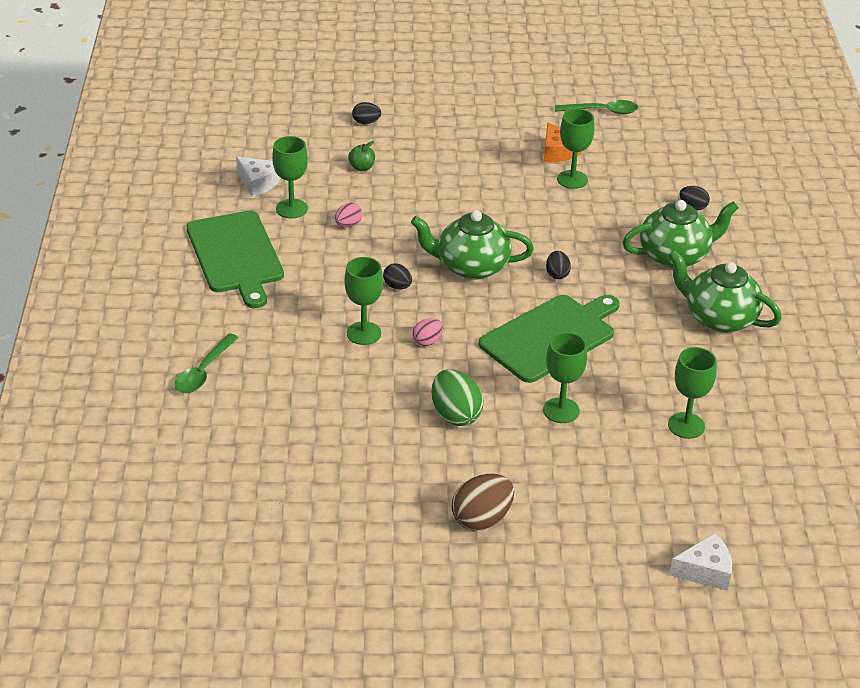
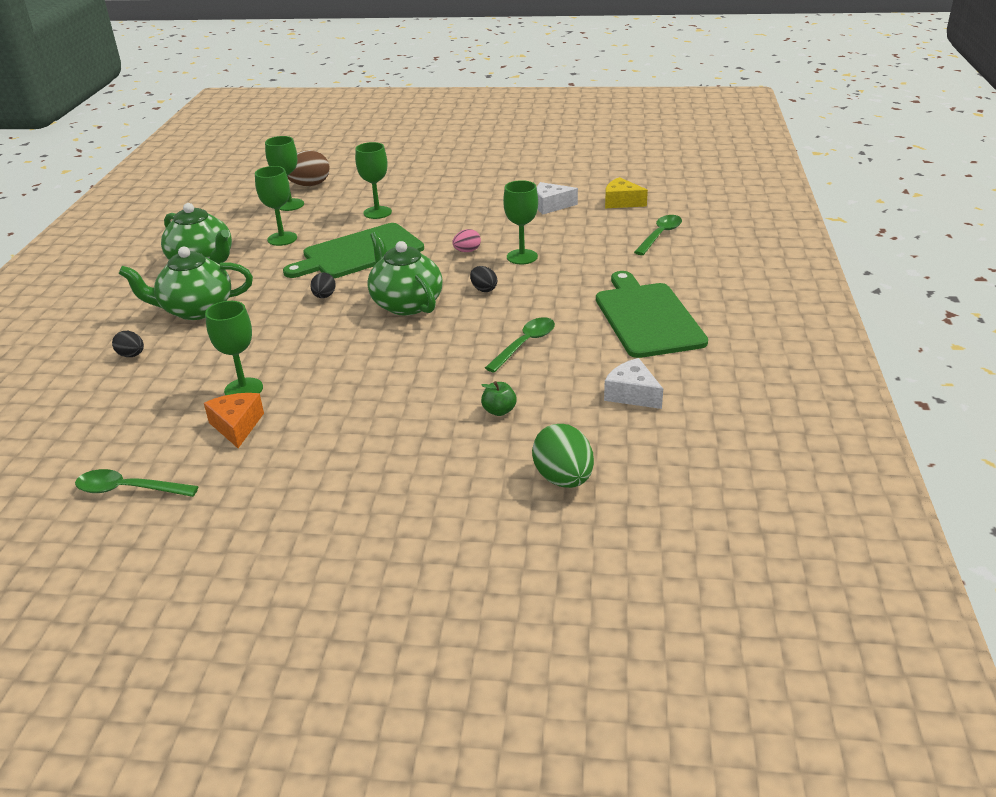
camera: 170 degrees left, 5 degrees down
green goblet [272,136,308,218] -> green goblet moved to [255,166,297,246]
pink egg [335,203,362,227] -> green spoon [485,317,555,373]
black egg [352,102,381,124] -> none
green teapot [411,210,534,280] -> green teapot turned 135 degrees counterclockwise [367,232,443,316]
green egg [431,370,483,426] -> green egg moved to [532,424,594,488]
brown egg [451,474,514,531] -> brown egg moved to [288,150,330,186]
white cheese [670,533,732,591] -> white cheese moved to [537,182,578,214]
none -> yellow cheese [605,177,648,208]

